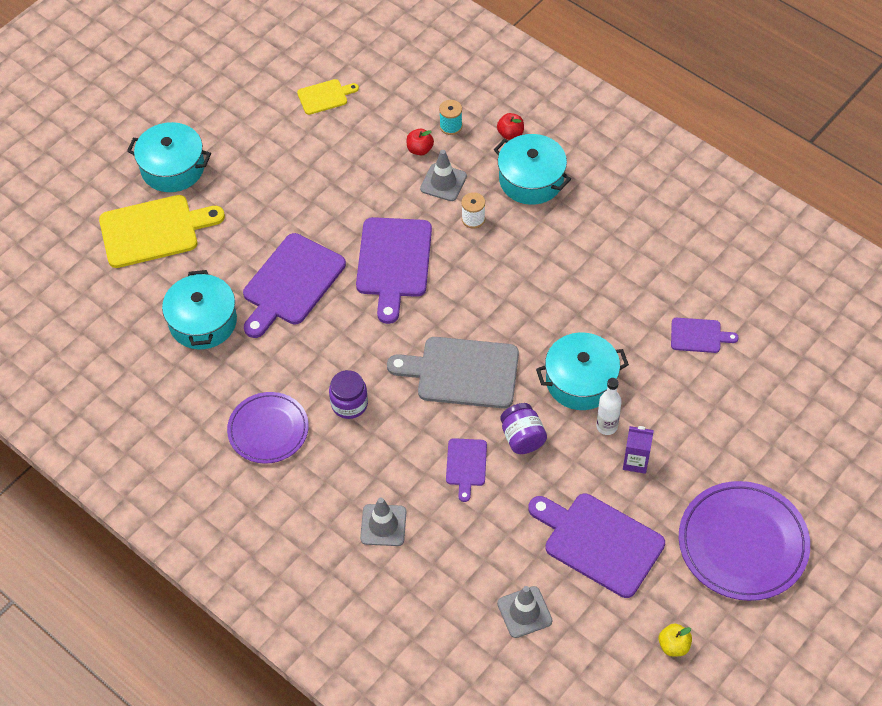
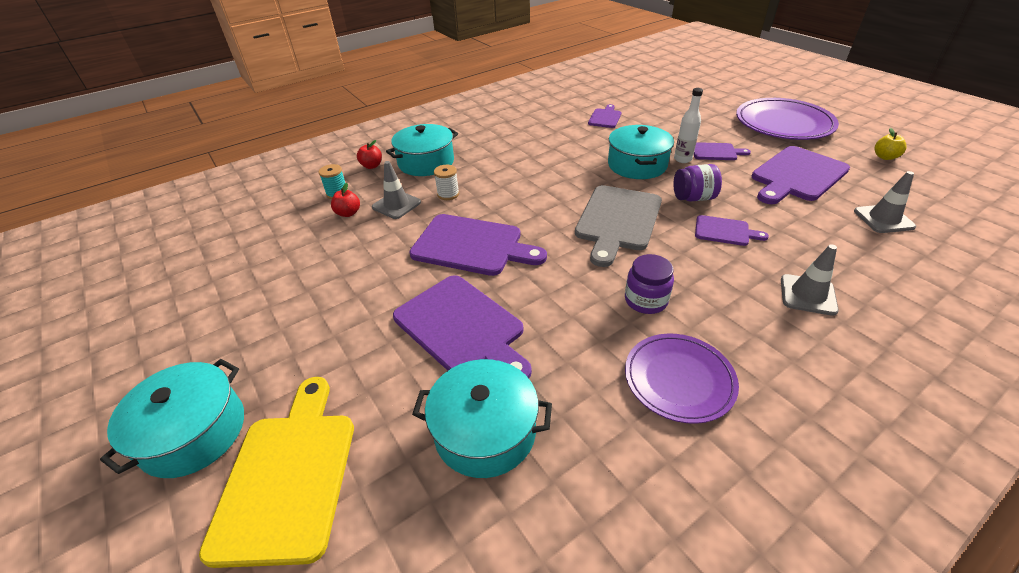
camera: 75 degrees left, 15 degrees down
yellow cutting board [297,79,359,115] -> none
purple carton [623,426,654,474] -> purple cutting board [694,142,751,160]

